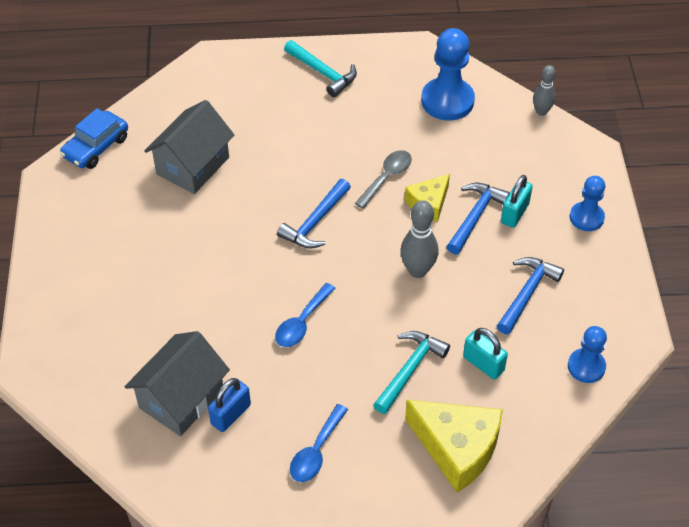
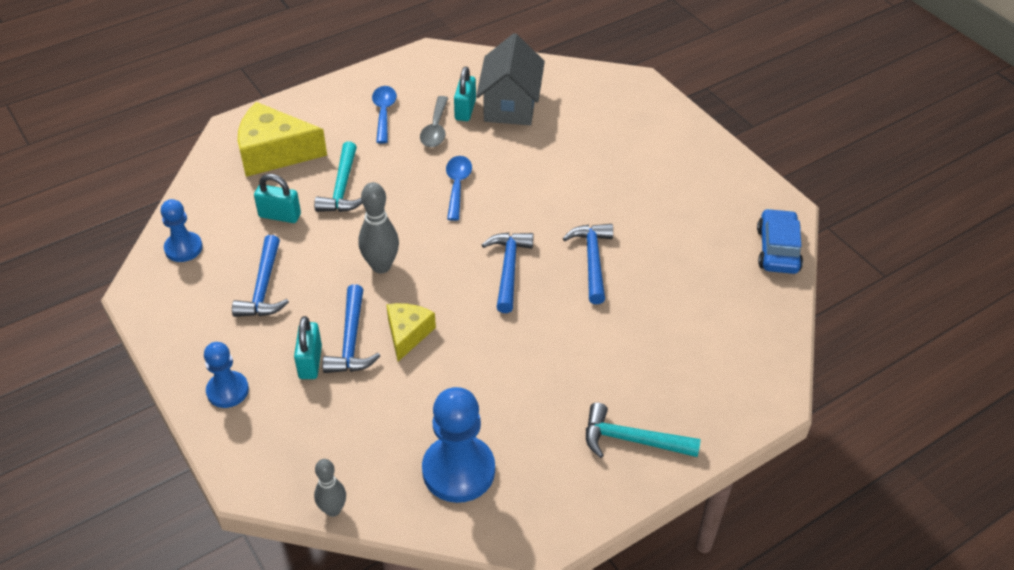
camera: 150 degrees right, 5 degrees down
grey house [144,100,234,194] -> none
blue padlock [208,378,251,432] -> turquoise padlock [454,67,476,121]
grey spoon [355,150,412,209] -> grey spoon moved to [420,96,448,147]
none -> blue hammer [563,224,613,304]

